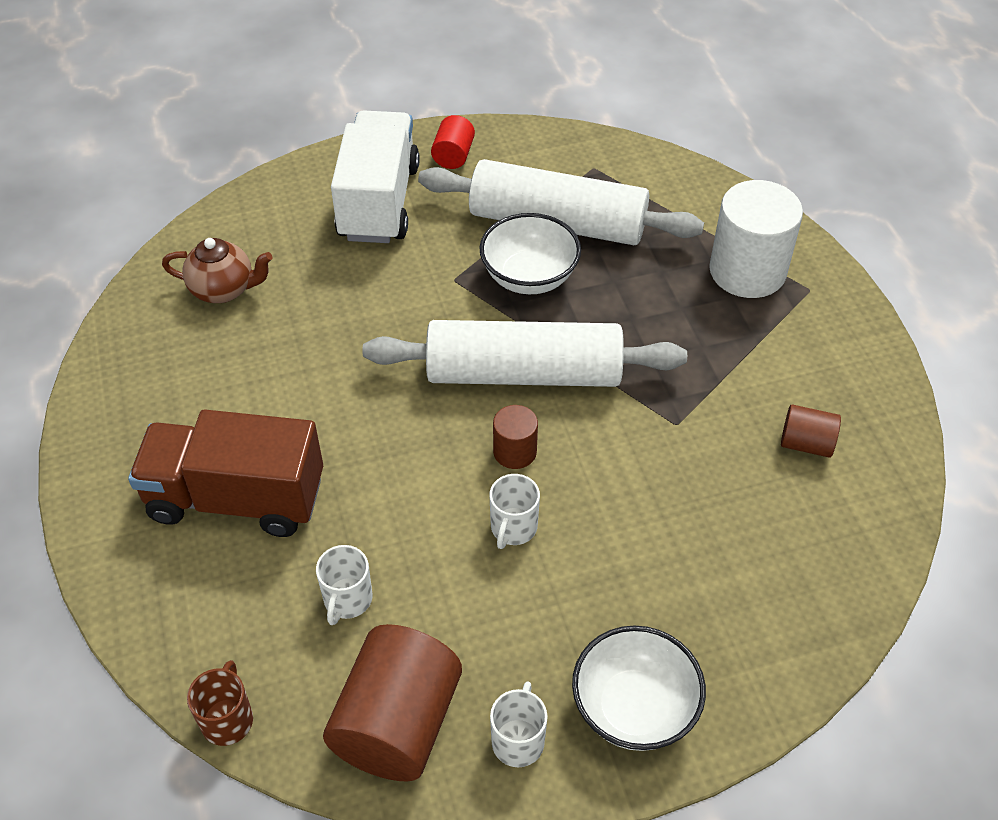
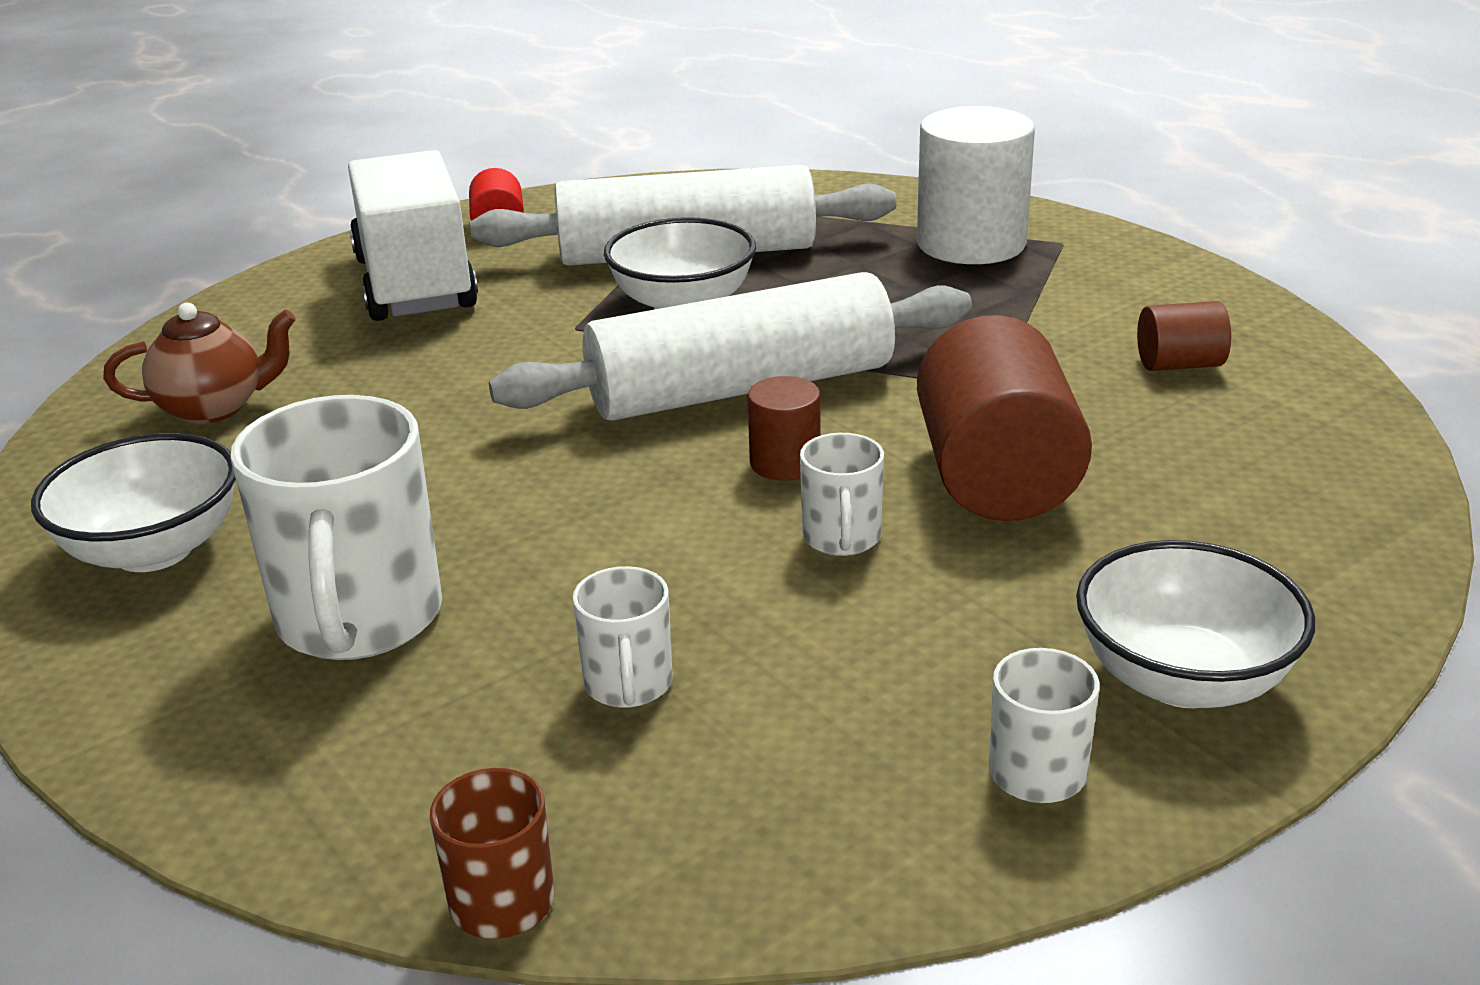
camera: 20 degrees left, 20 degrees down
brown truck [128,410,323,537] -> white mug [231,395,442,660]
brown cylinder [323,624,462,781] -> brown cylinder moved to [917,315,1092,521]
none -> white bowl [31,433,236,572]

